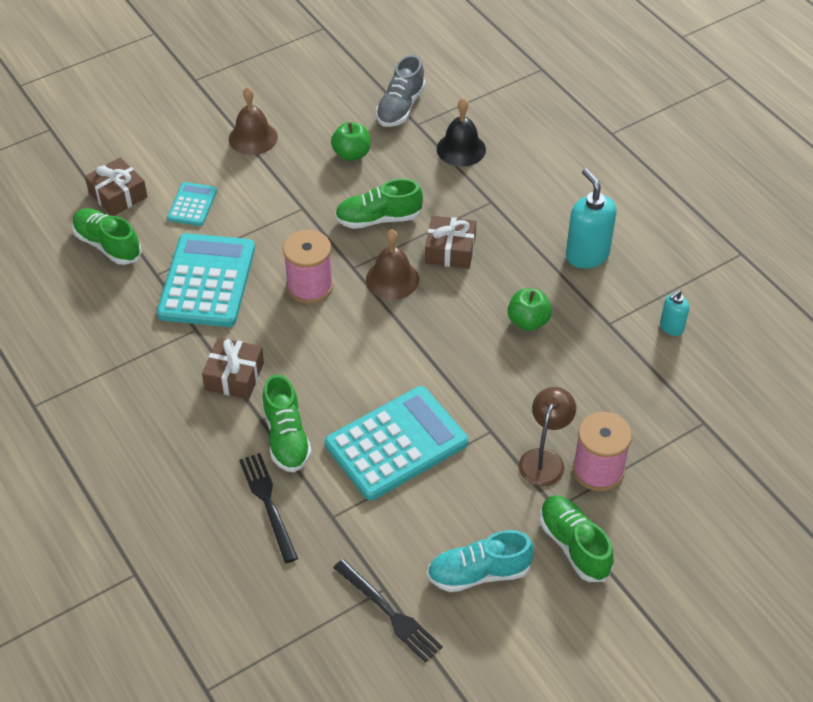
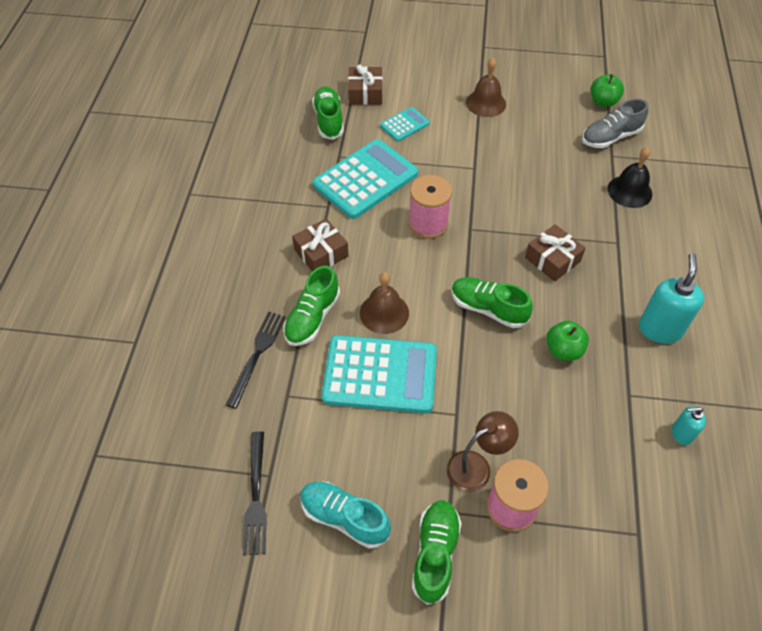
camera: 40 degrees right, 5 degrees up
green apple [331,122,370,161] -> green apple moved to [591,74,624,107]
green shoe [335,179,423,229] -> green shoe moved to [451,277,533,328]
brown bell [366,229,419,300] -> brown bell moved to [360,272,409,334]

